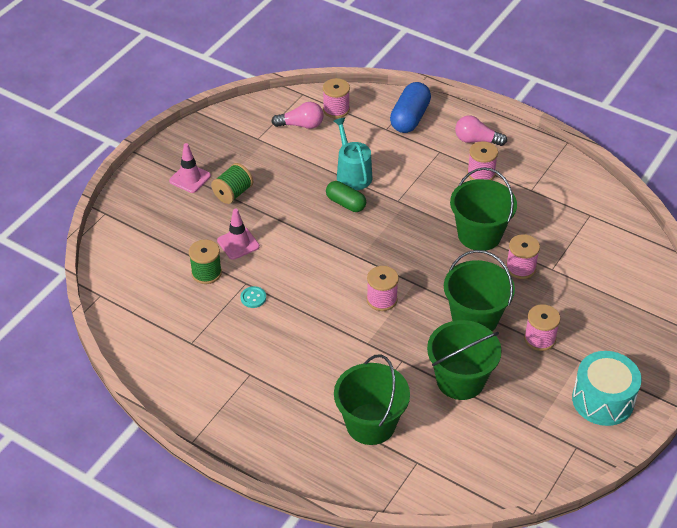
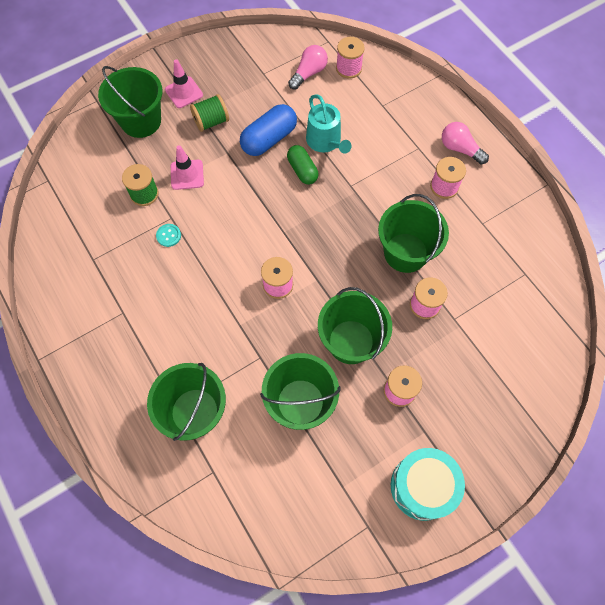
camera: 25 degrees right, 20 degrees up
pink light bulb [271,102,324,129] -> pink light bulb turned 75 degrees counterclockwise [288,45,328,90]
turquoise watering can [334,117,372,190] -> turquoise watering can turned 150 degrees clockwise [306,94,352,154]
blue capsule [390,82,431,133] -> blue capsule moved to [240,104,297,156]
none -> green bucket [98,66,163,138]

